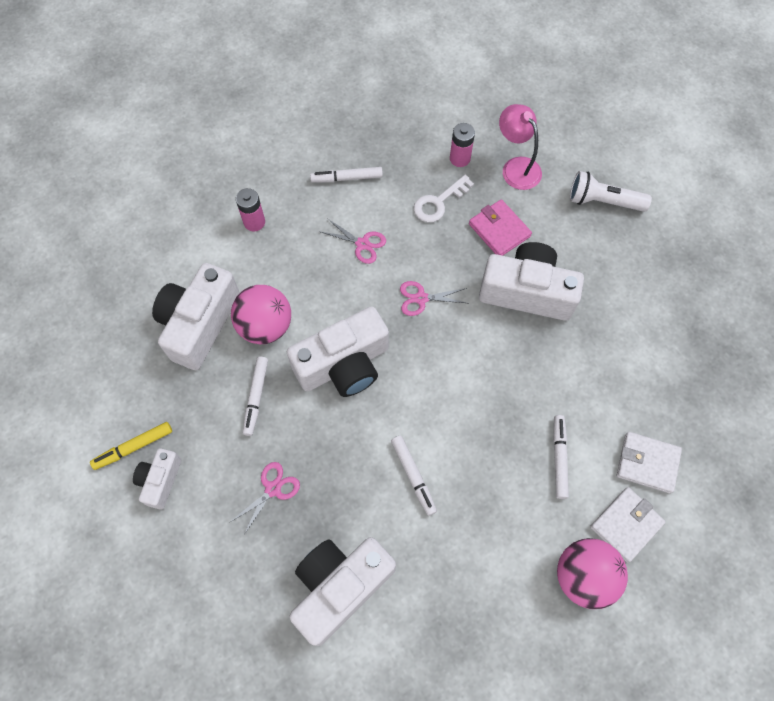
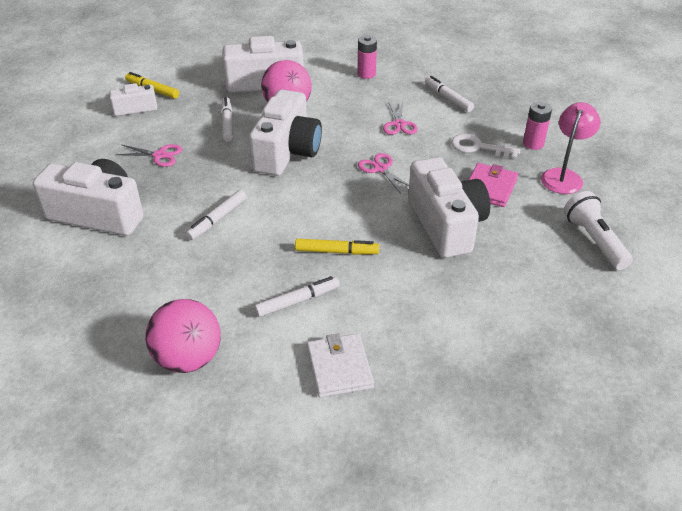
camera: 60 degrees right, 25 degrees down
white marker [243,356,268,436] -> white marker turned 105 degrees clockwise [221,97,233,142]
white camera [287,306,389,397] -> white camera turned 105 degrees counterclockwise [249,90,322,176]
white wallet [590,487,666,563] -> none
none -> yellow marker [295,239,379,255]

